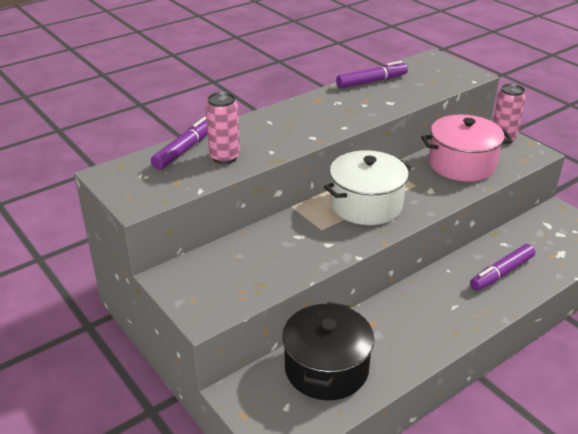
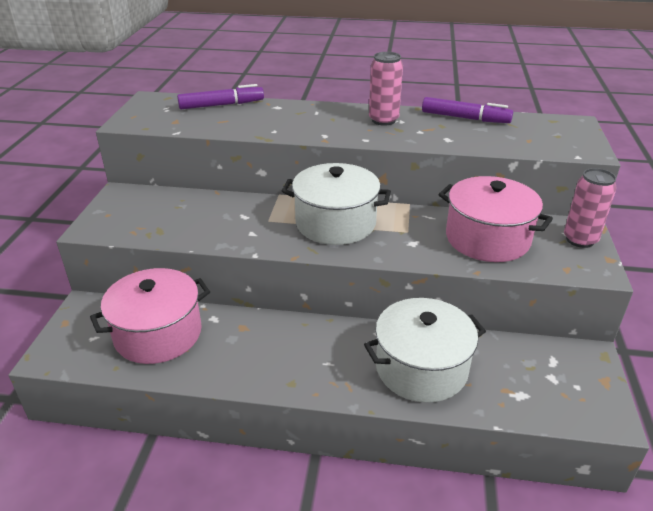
camera: 45 degrees right, 0 degrees up
pink can [206,92,240,164] -> pink can moved to [369,52,403,126]
black pot [282,302,374,400] -> pink pot [90,268,210,364]
purple marker [470,244,535,291] -> white pot [364,298,486,403]

